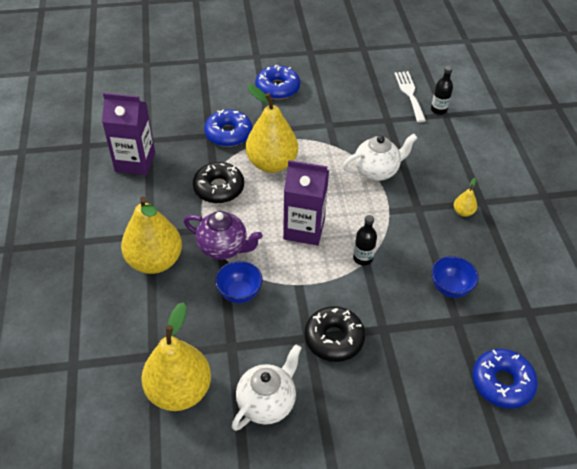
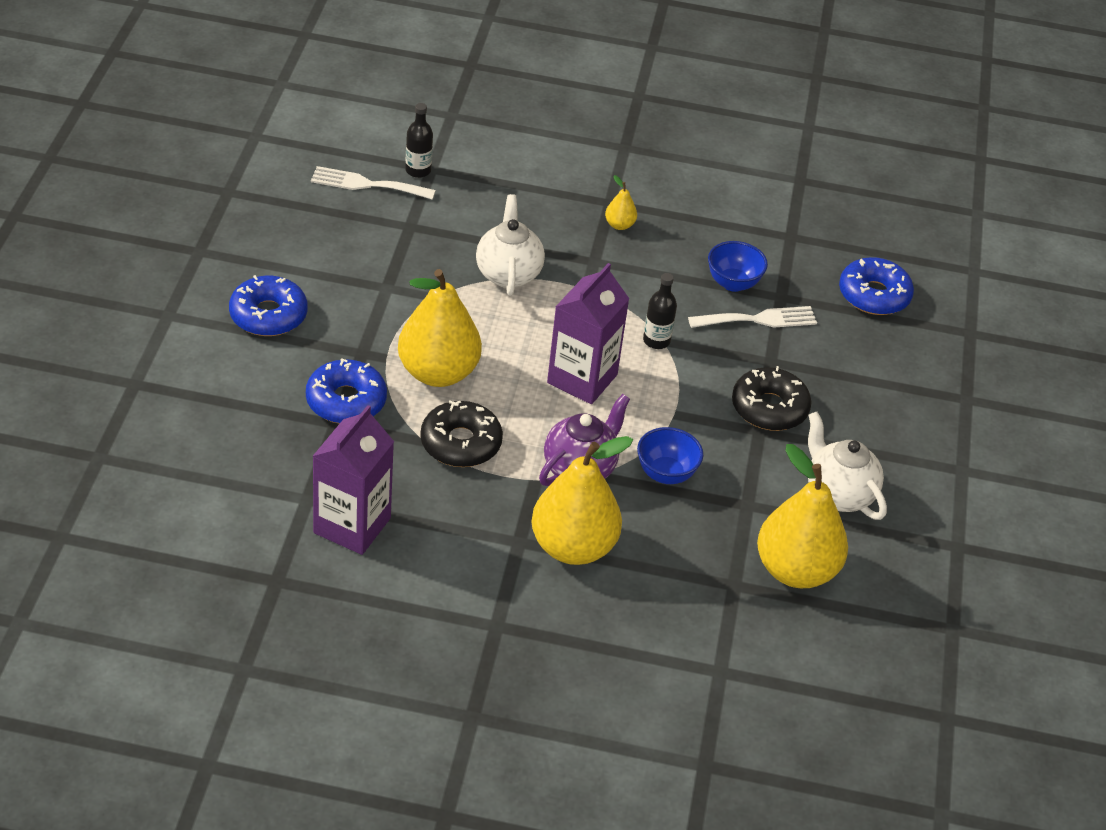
camera: 75 degrees left, 5 degrees down
none -> white fork [688,306,817,328]

